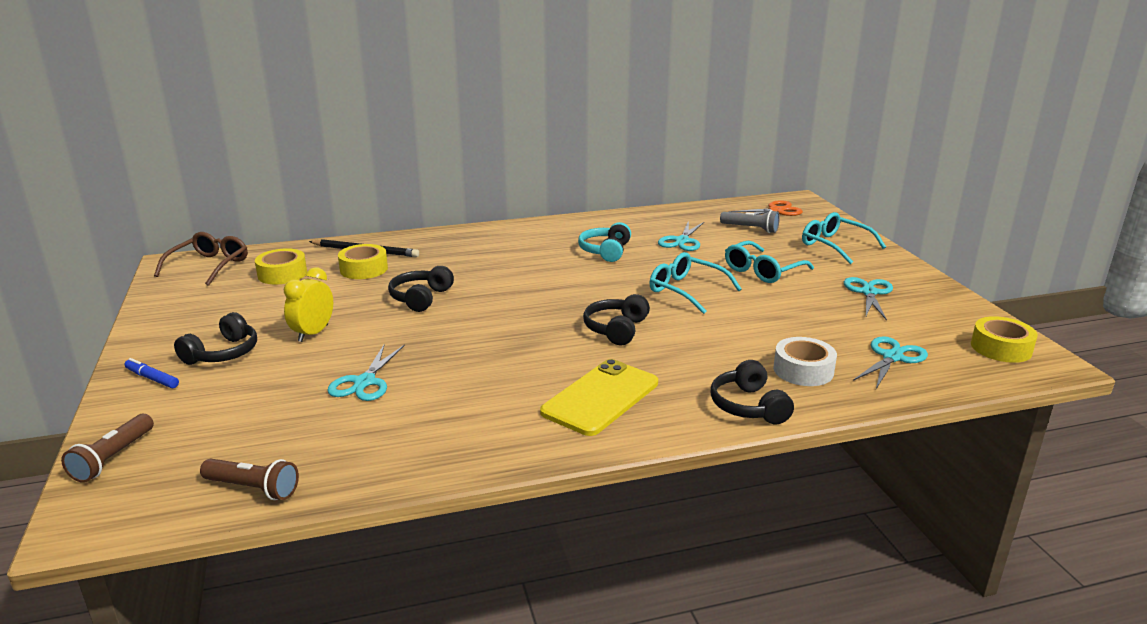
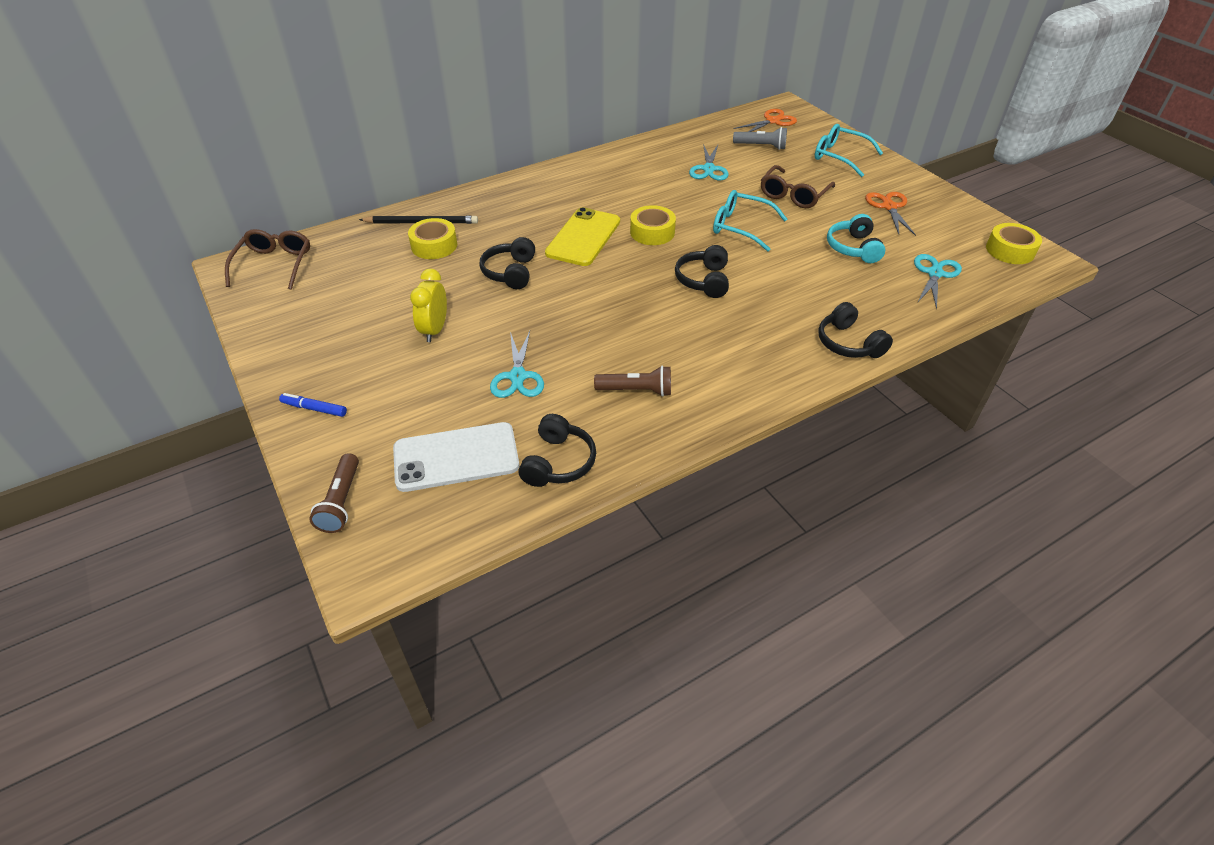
camera: 15 degrees left, 20 degrees up
black headphones [174,312,257,365] -> black headphones moved to [519,414,596,487]
brown flashlight [200,459,299,500] -> brown flashlight moved to [594,366,671,396]
yellow tape [255,248,307,284] -> yellow tape moved to [630,205,676,245]
yellow phone [540,359,658,436] -> yellow phone moved to [545,207,620,266]
turquoise headphones [578,222,631,262] -> turquoise headphones moved to [827,214,885,263]
turquoise glasses [725,241,814,283] -> brown glasses [761,165,835,208]
white tape [773,337,837,386] -> none
turquoise scissors [844,277,893,321] -> orange scissors [865,192,916,236]
none -> white phone [393,422,519,492]

